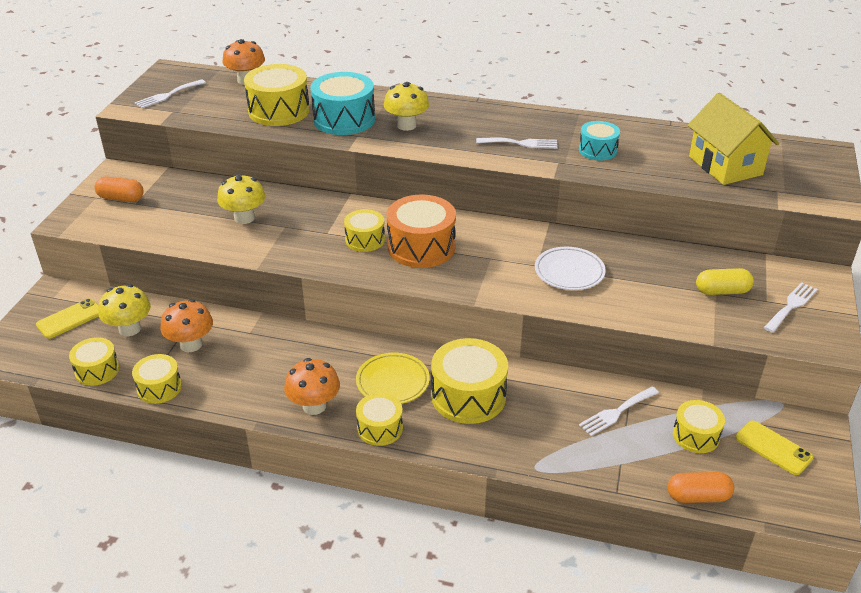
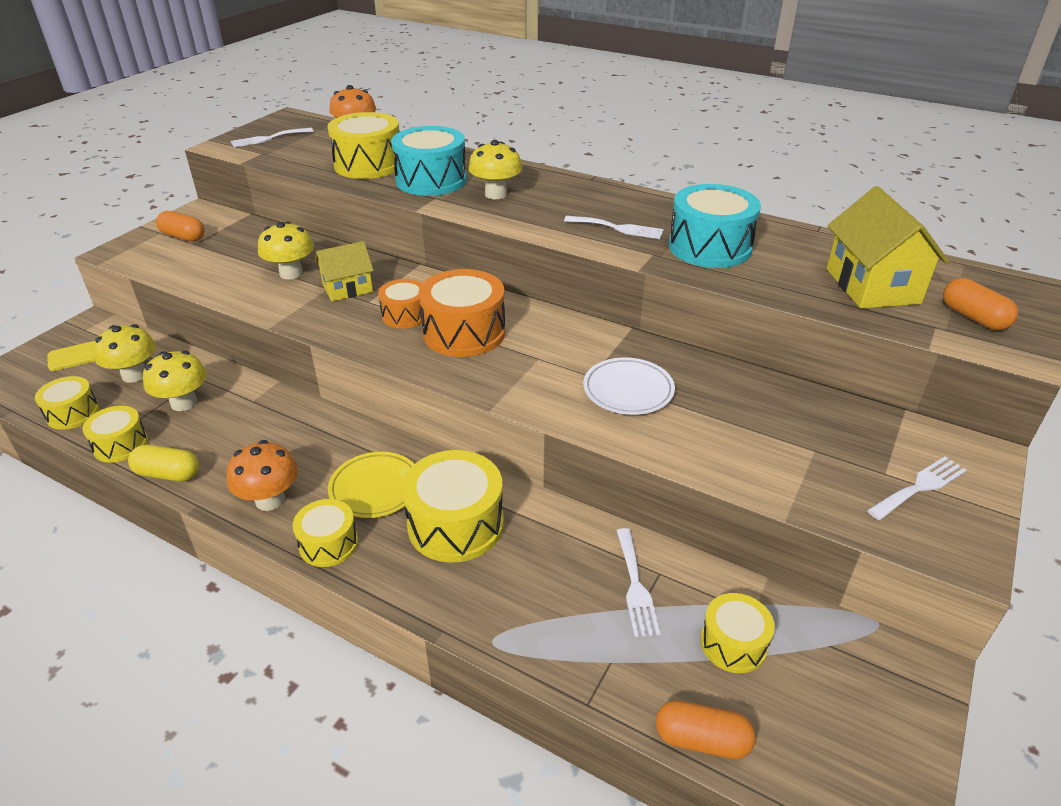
camera: 15 degrees right, 0 degrees up
orange mushroom [160,299,213,352] -> yellow mushroom [143,351,207,411]
yellow drum [344,209,385,252] -> orange drum [378,279,425,329]
turquoise drum [579,121,620,161] -> turquoise drum [669,184,761,268], size x1.70
white fork [579,387,659,436] -> white fork turned 75 degrees counterclockwise [616,528,660,637]
yellow capsule [696,268,754,295] -> yellow capsule moved to [128,445,199,481]
yellow phone [736,420,813,475] -> none
none -> yellow house [315,241,374,302]
none -> orange capsule [943,278,1018,330]

